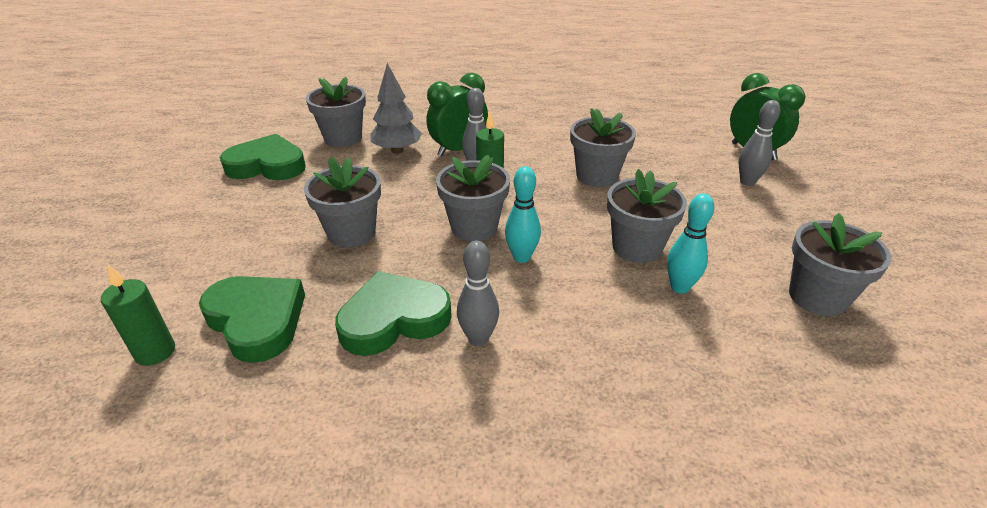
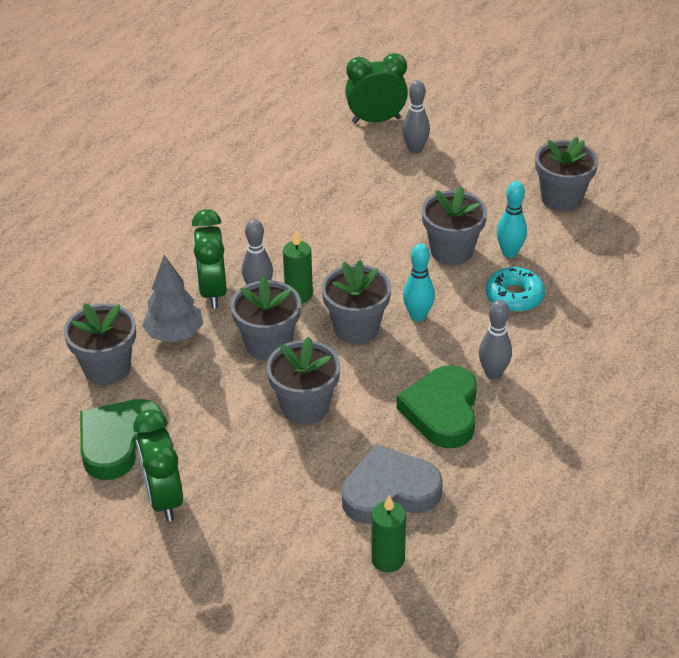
camera: 60 degrees left, 5 degrees up
green heart [199,276,305,363] -> grey heart [342,444,443,524]
grey flower pot [570,108,636,187] -> grey flower pot moved to [230,276,301,361]
none -> green clock [133,409,183,522]
none -> turquoise donut [486,267,545,312]

